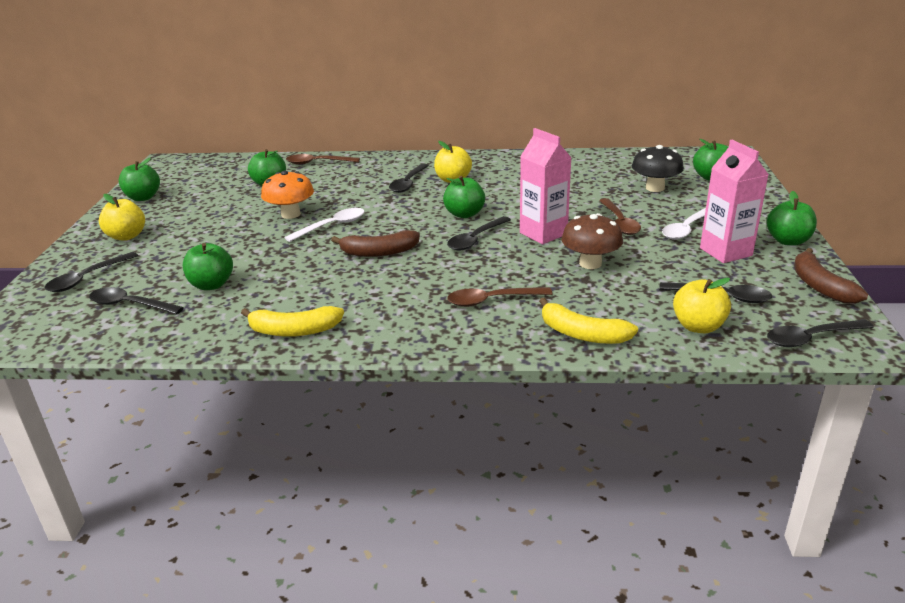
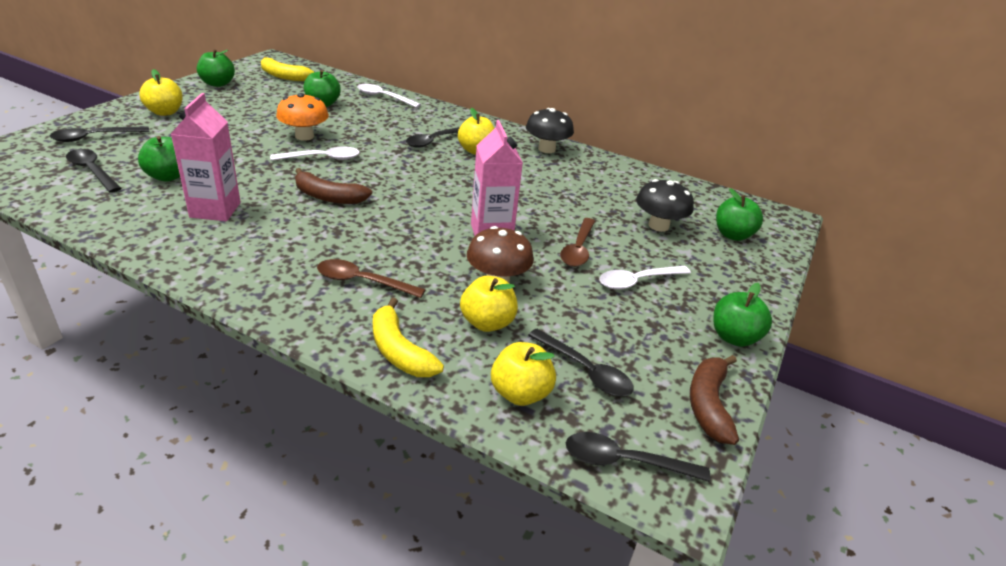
camera: 20 degrees right, 5 degrees up
yellow banana [241,306,344,337] -> yellow banana moved to [261,57,314,81]
brown spoon [286,154,360,164] -> white spoon [357,84,421,108]
green apple [443,176,485,218] -> none
black spoon [447,216,511,250] -> none
pink carton [700,140,769,263] -> pink carton moved to [171,93,241,221]
none -> yellow apple [460,276,518,332]
none -> black mushroom [526,108,574,153]

